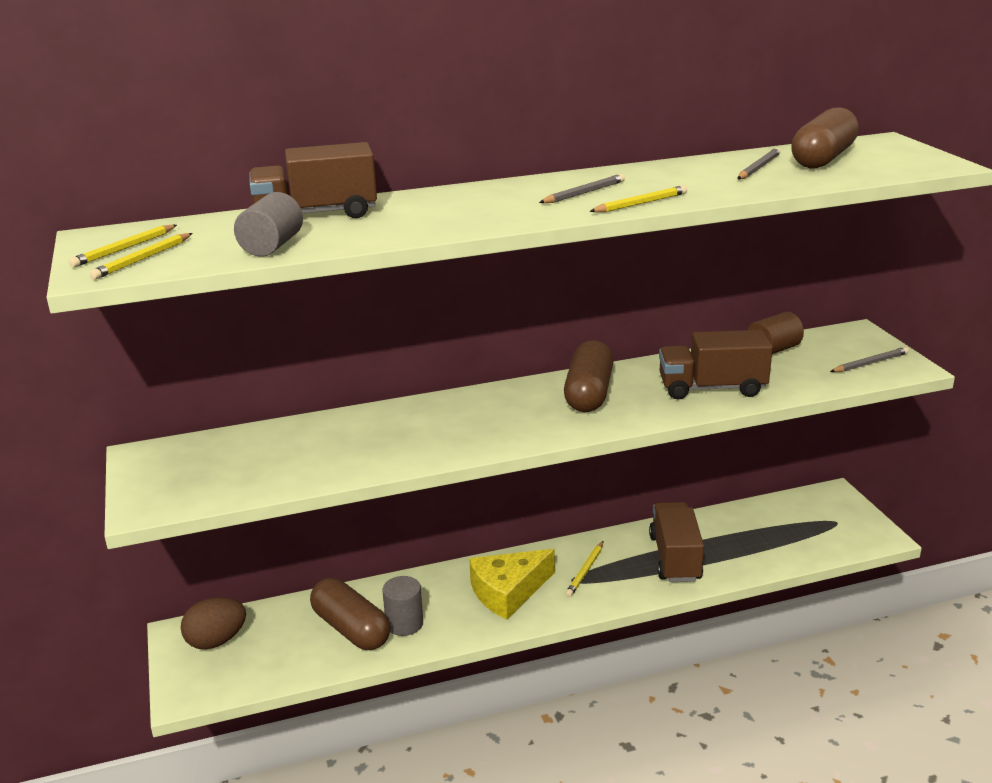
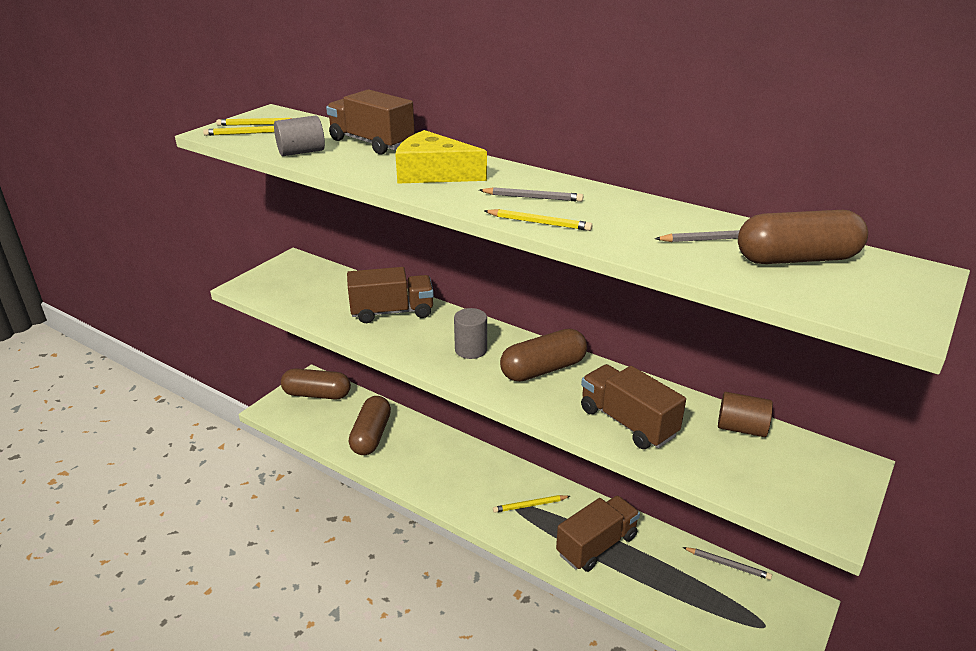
camera: 50 degrees right, 5 degrees up
brown egg [181,597,246,649] -> brown capsule [281,368,351,400]
grey cylinder [382,576,423,636] -> grey cylinder moved to [454,308,487,359]
yellow cheese [469,549,555,620] -> yellow cheese moved to [395,130,487,184]
grey pencil [830,347,909,372] -> grey pencil moved to [683,547,772,580]
none -> brown truck [347,267,434,323]

